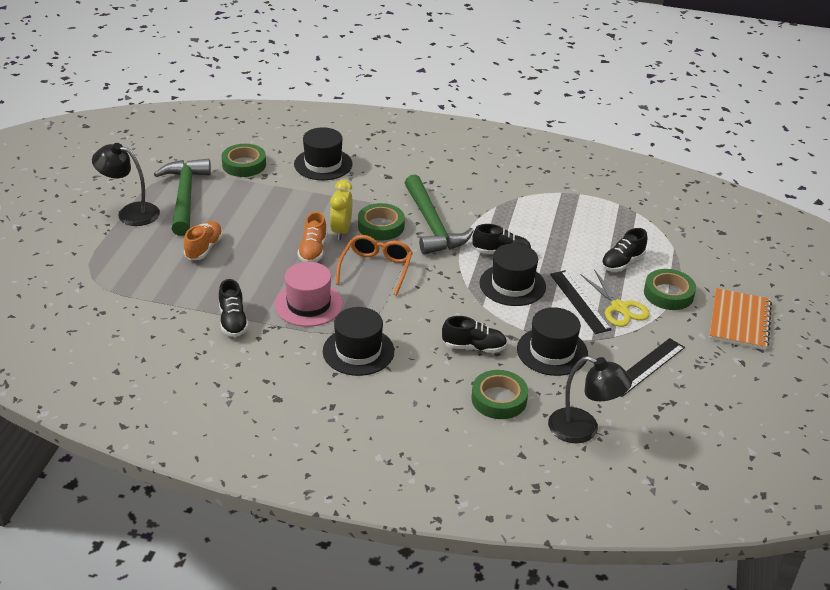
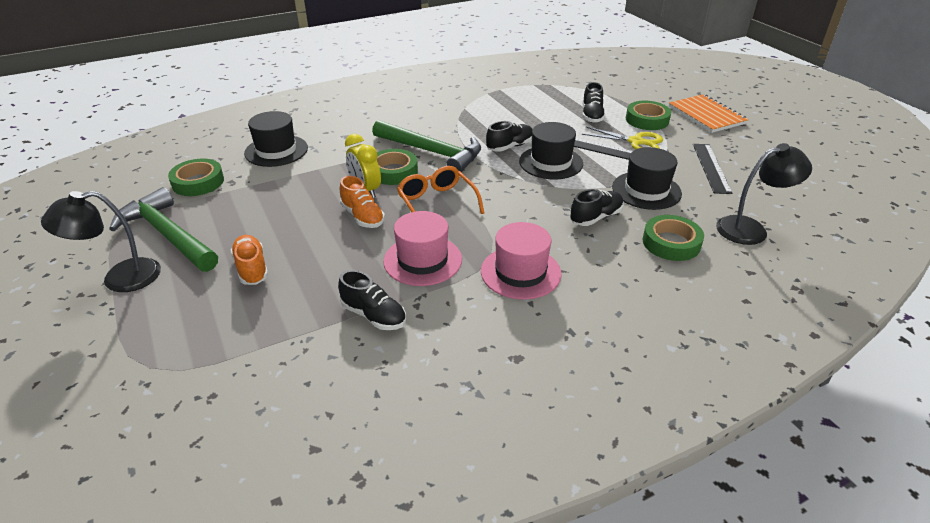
camera: 40 degrees left, 0 degrees up
black hat [323,307,394,376] -> pink hat [481,222,562,300]

